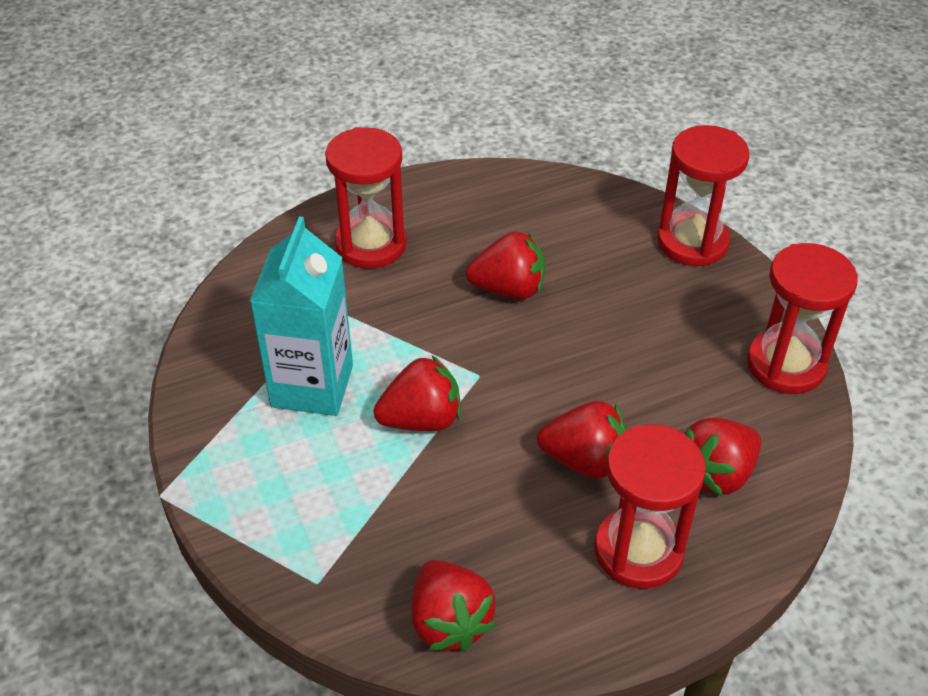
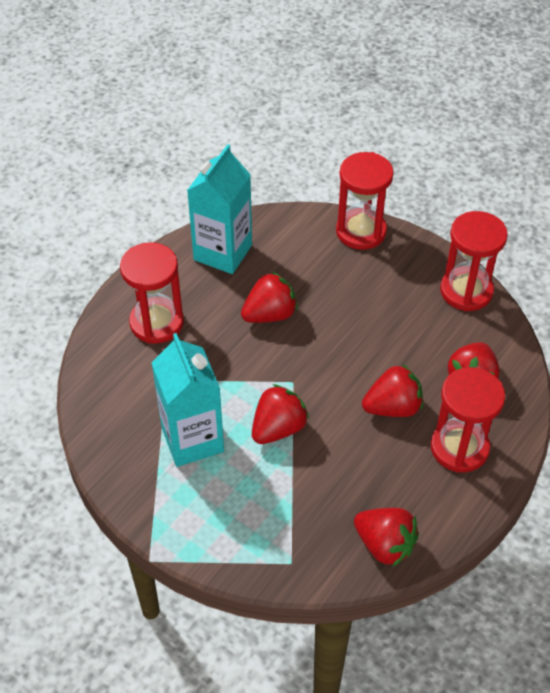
camera: 30 degrees left, 5 degrees up
none -> turquoise carton [187,144,252,274]

